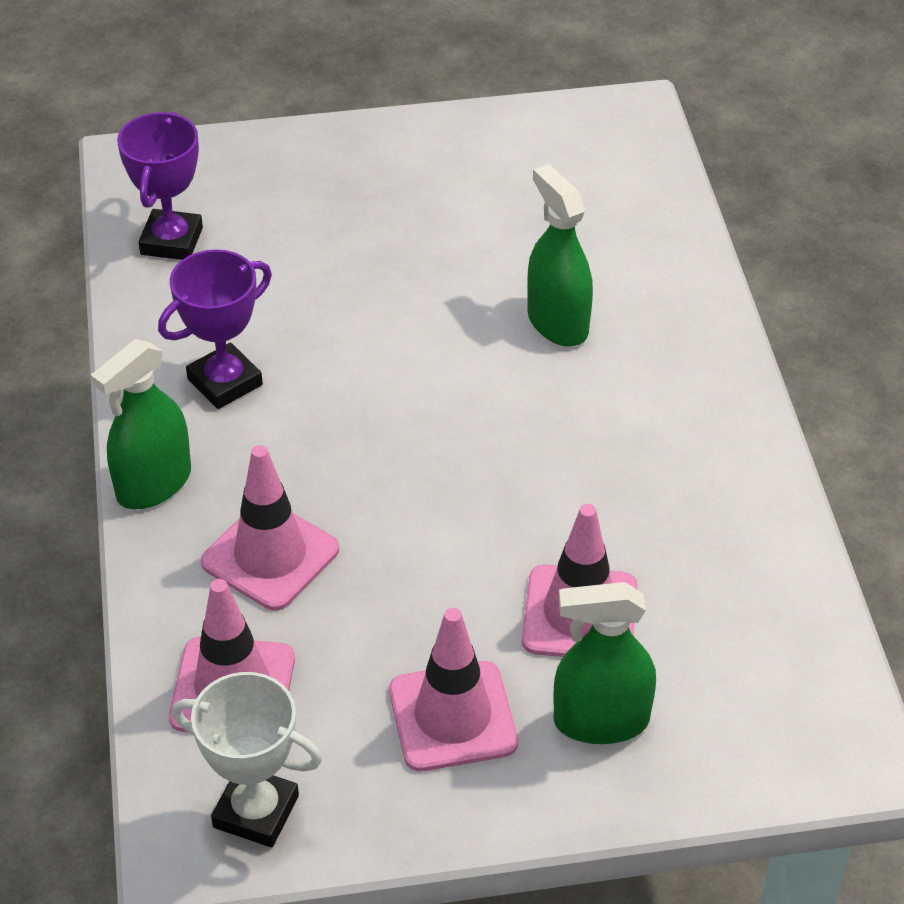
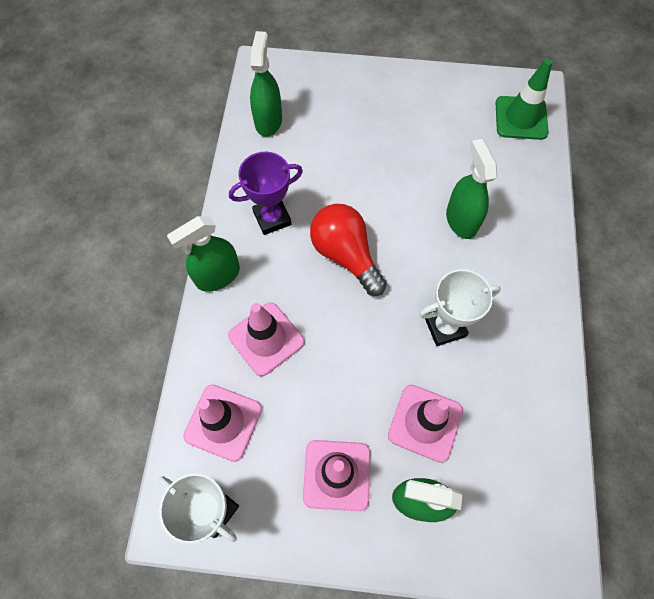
camera: 15 degrees right, 20 degrees up
purple trophy [117,112,203,260] -> green spray bottle [250,31,282,137]
none -> red light bulb [310,204,387,296]
none -> white trophy [419,269,501,346]
none -> green traffic cone [496,59,552,140]

